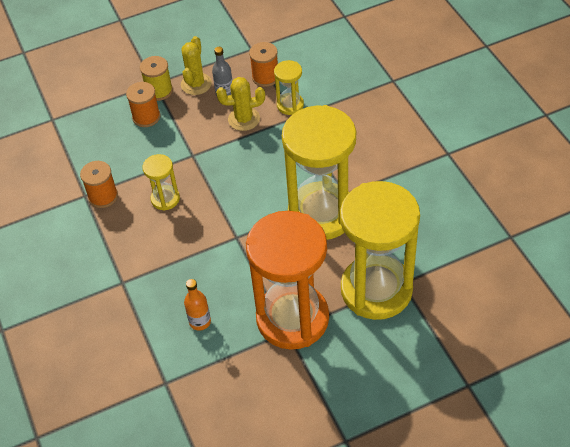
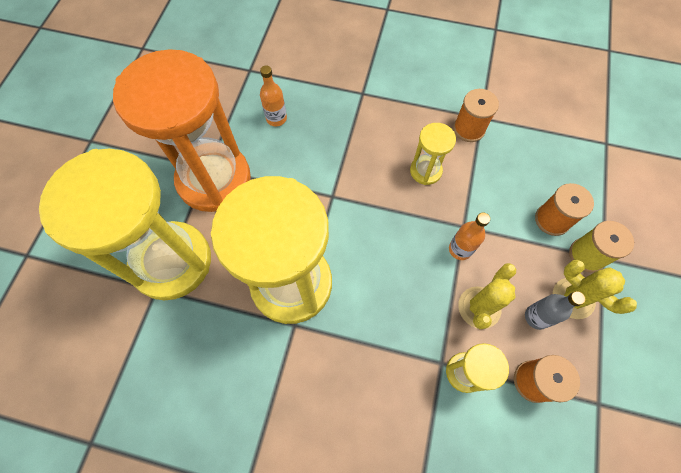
camera: 125 degrees right, 15 degrees up
none -> orange bottle [449,212,490,260]

